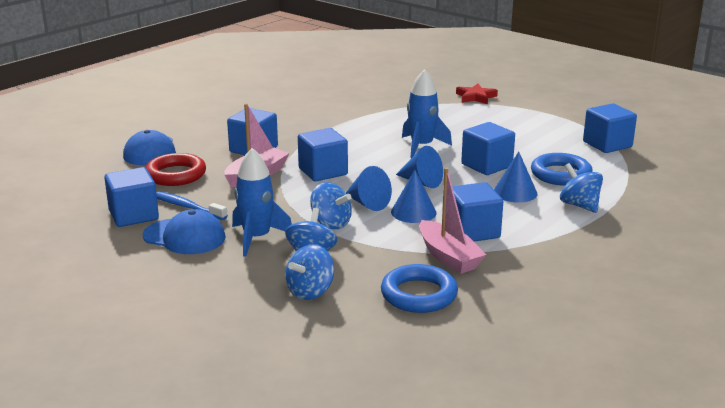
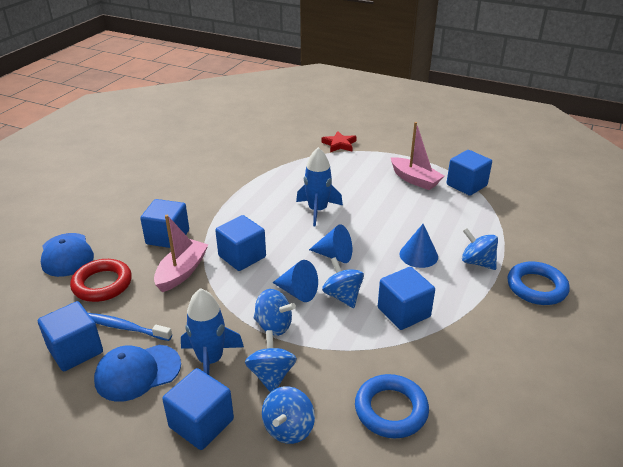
camera: 15 degrees left, 10 degrees up
blue cap [143,209,226,254] -> blue cap turned 150 degrees clockwise [94,345,181,402]
blue cone [391,170,437,223] -> blue spinning top [322,257,364,308]
pink boat [419,168,486,274] -> pink boat moved to [391,122,444,190]
blue cube [461,122,515,175] -> blue cube moved to [162,368,234,450]
blue ring [531,153,593,186] -> blue ring moved to [507,261,570,305]

